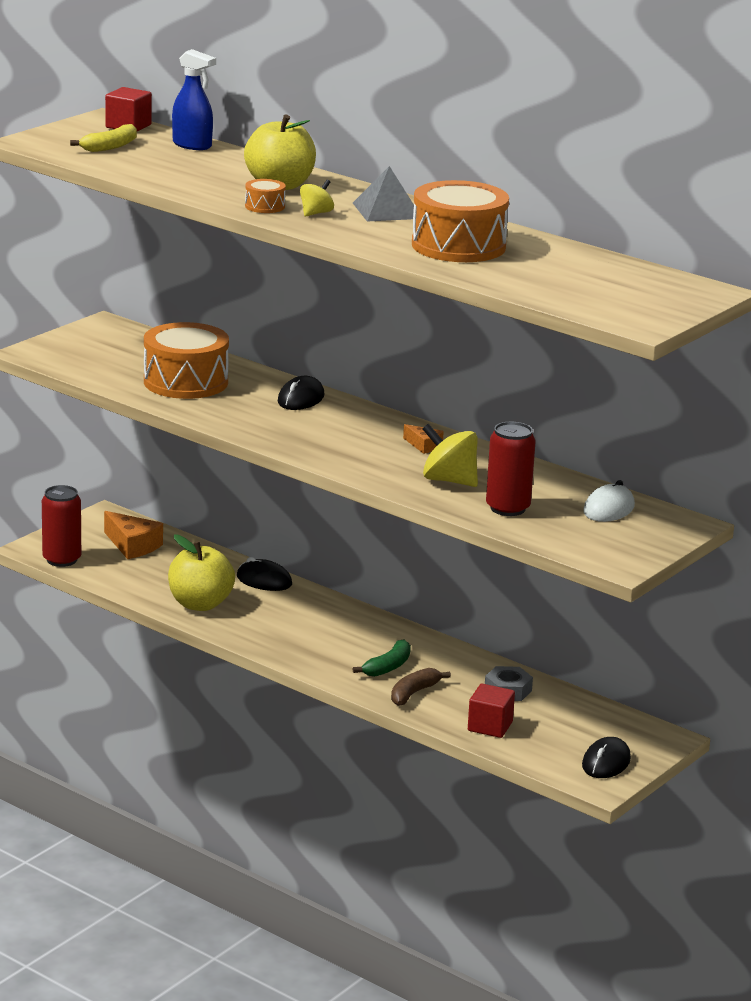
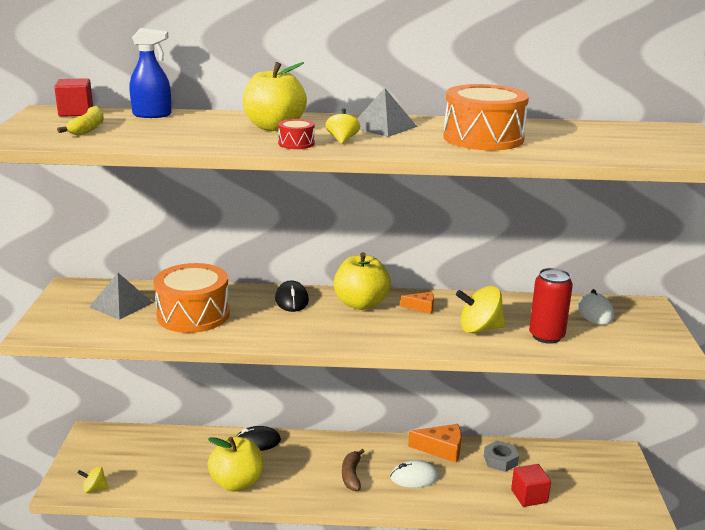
camera: 35 degrees left, 0 degrees up
red can [42,485,81,567] -> yellow spinning top [78,466,109,493]
orange cheese [104,511,163,559] -> orange cheese moved to [408,424,461,463]
orange drum [245,179,286,213] -> red drum [278,119,315,149]
green banana [353,640,411,677] -> white mouse [390,460,439,488]
brown banana [391,668,451,706] -> brown banana moved to [342,449,365,491]
black mouse [582,737,631,778] -> none
none -> grey pyramid [89,273,153,320]
none -> yellow apple [333,252,391,310]

